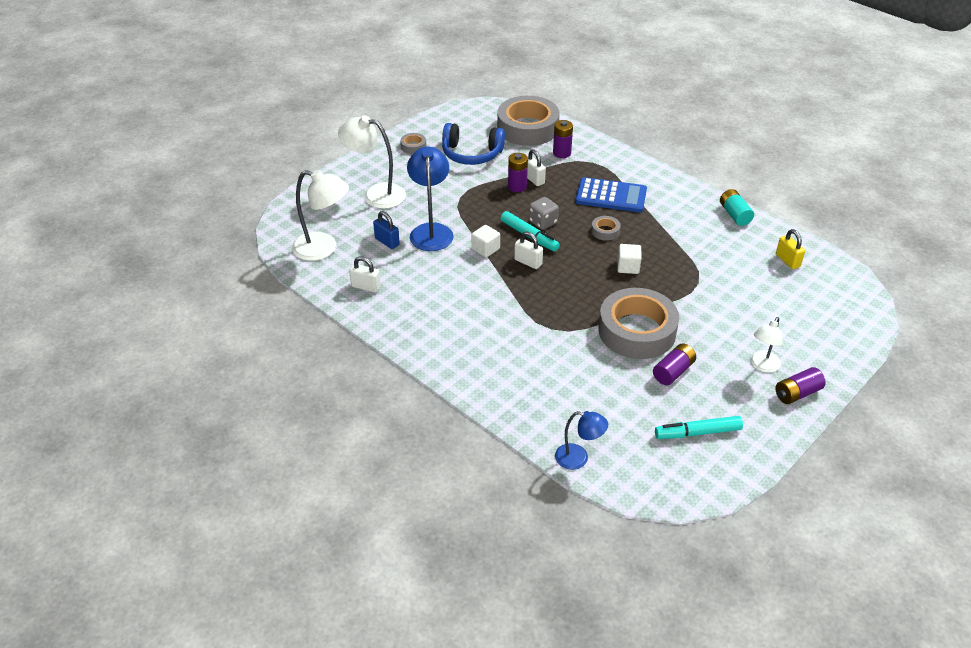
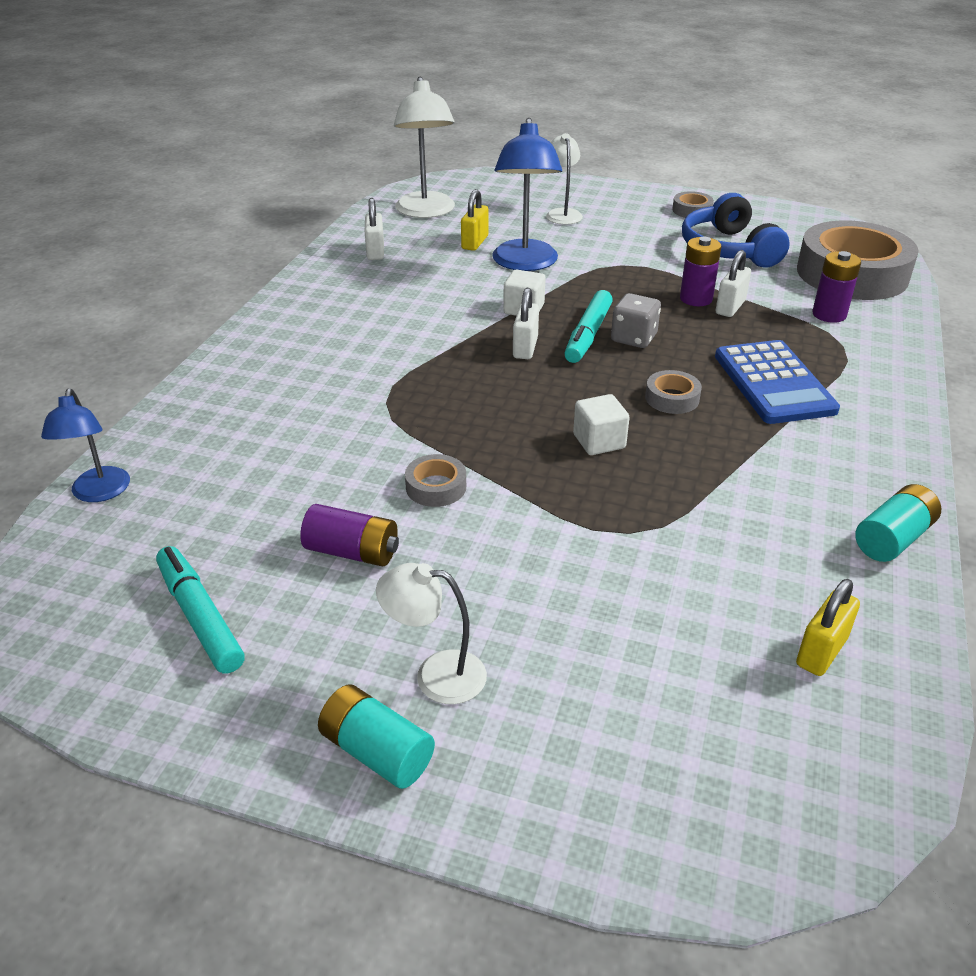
camera: 65 degrees right, 5 degrees down
white lamp [338,115,406,209] -> white lamp [546,133,583,225], size x0.60
blue padlock [373,211,400,249] -> yellow padlock [461,189,488,251]
blue lamp [407,146,454,251] -> blue lamp turned 120 degrees clockwise [492,118,562,271]
grey tape [598,288,679,359] -> grey tape [405,454,466,507], size x0.41
purple battery [775,367,826,404] -> turquoise battery [318,685,435,789]

